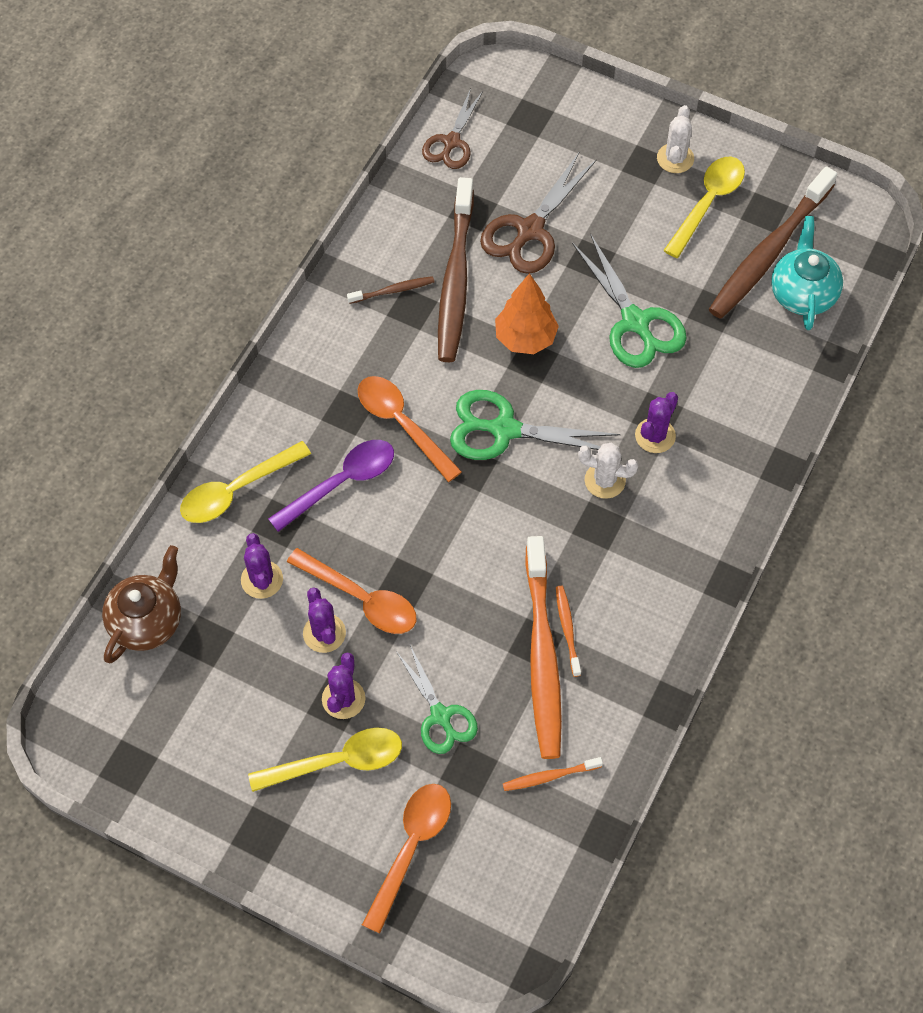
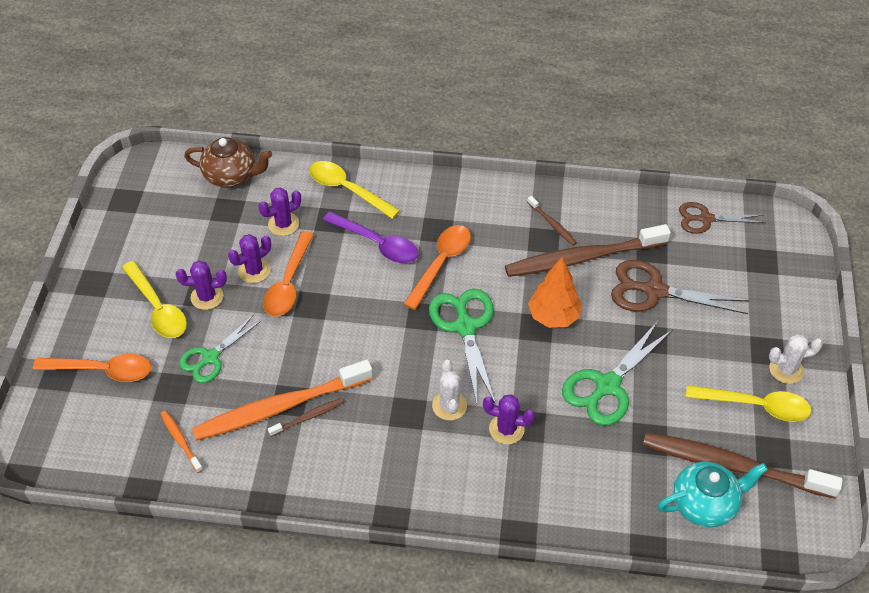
camera: 70 degrees right, 10 degrees down
orange toothbrush [556,586,581,677] -> brown toothbrush [268,398,343,437]

